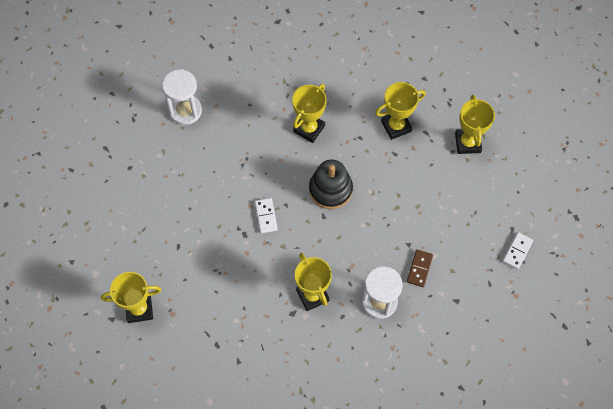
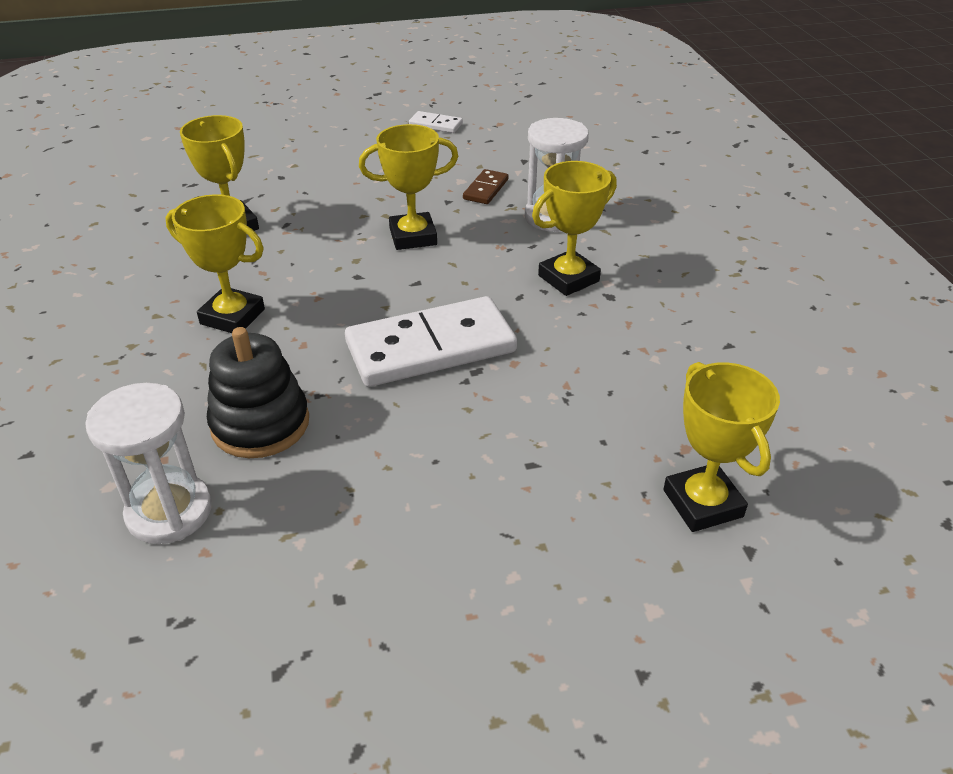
camera: 100 degrees left, 25 degrees down
white domino [255,198,278,233] -> white domino [345,296,517,387], size x2.23
black stacking toy [309,159,353,209] -> black stacking toy moved to [207,327,309,458]
brown domino [407,250,433,287] -> brown domino turned 75 degrees counterclockwise [463,169,508,204]
yellow trophy [455,95,495,154] -> yellow trophy moved to [359,124,458,250]

